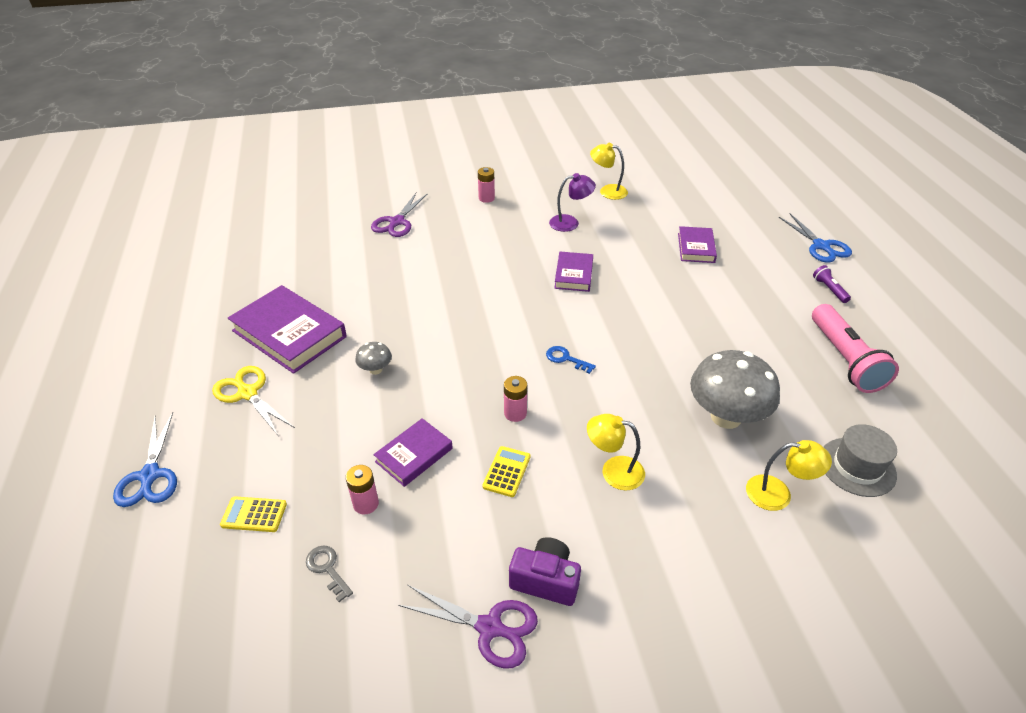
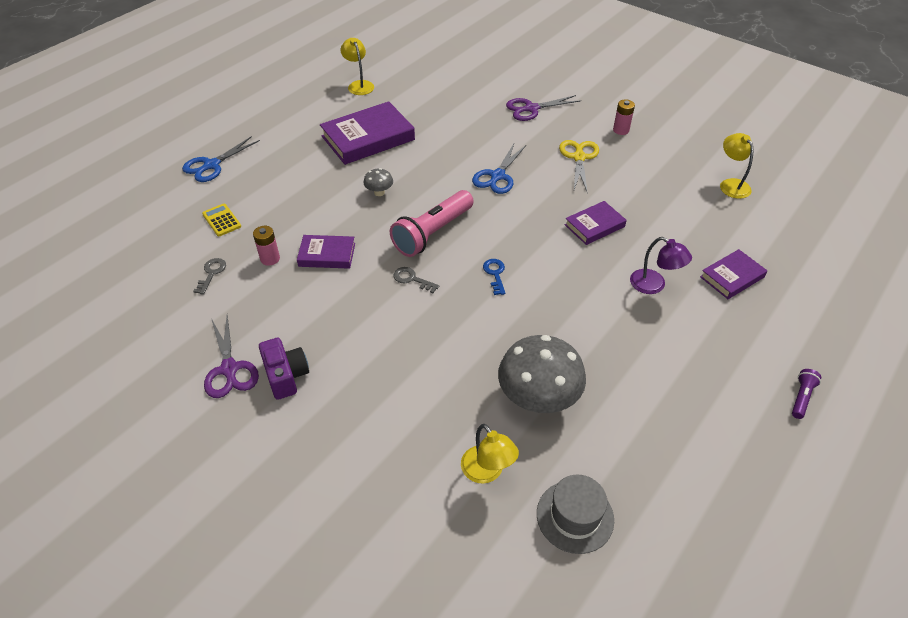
camera: 50 degrees right, 5 degrees up
yellow scissors [212,366,295,435] -> yellow scissors moved to [559,140,599,191]
purple book [228,285,347,374] -> purple book turned 60 degrees clockwise [320,101,415,165]
yellow calculator [482,446,530,497] -> none
pink battery [504,376,527,422] -> grey key [394,267,439,293]
purple lamp [549,173,596,232] -> purple lamp moved to [630,237,692,294]
yellow lamp [587,414,645,490] -> yellow lamp moved to [341,38,374,95]
blue scissors [779,214,852,263] -> blue scissors moved to [472,144,526,194]
pink flashlight [812,304,899,393] -> pink flashlight moved to [390,190,474,257]

